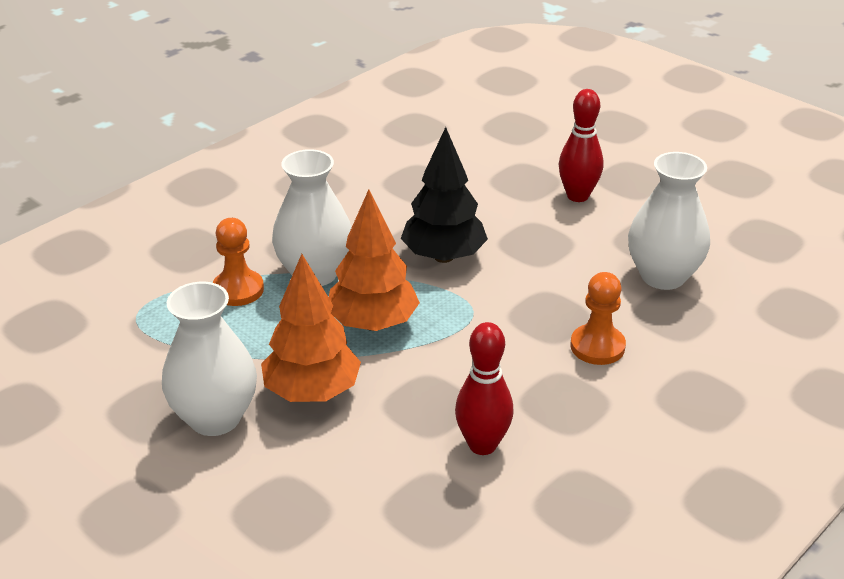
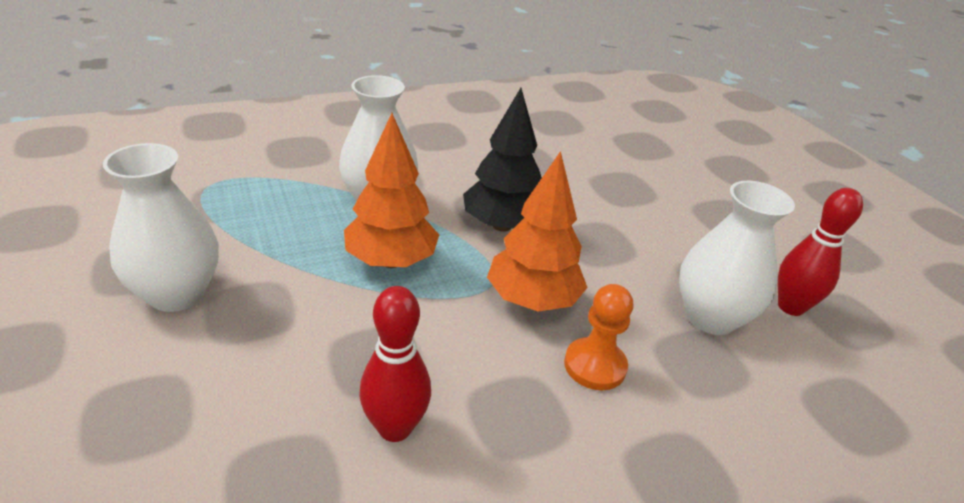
camera: 20 degrees right, 0 degrees up
orange pawn [212,218,264,306] -> none
orange tree [261,254,361,402] -> orange tree moved to [487,151,588,312]
red bowling pin [559,89,603,202] -> red bowling pin moved to [778,188,863,316]

